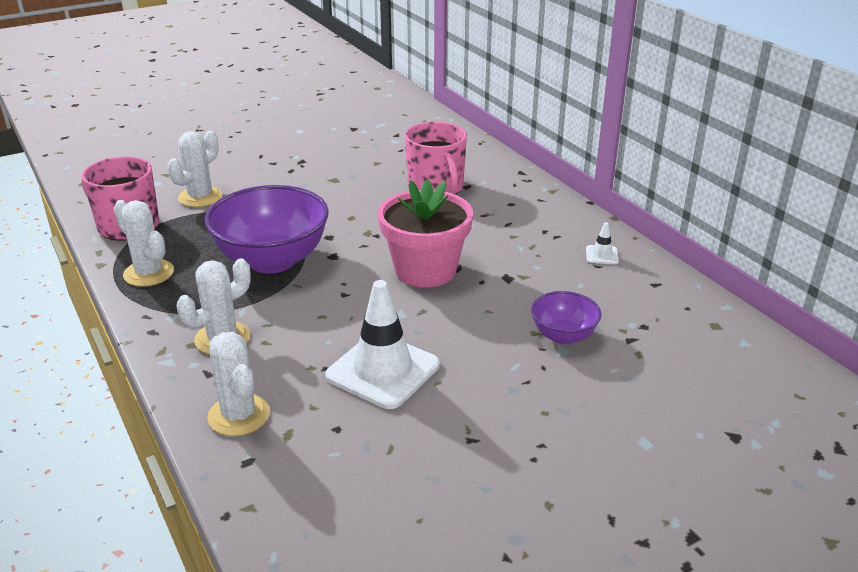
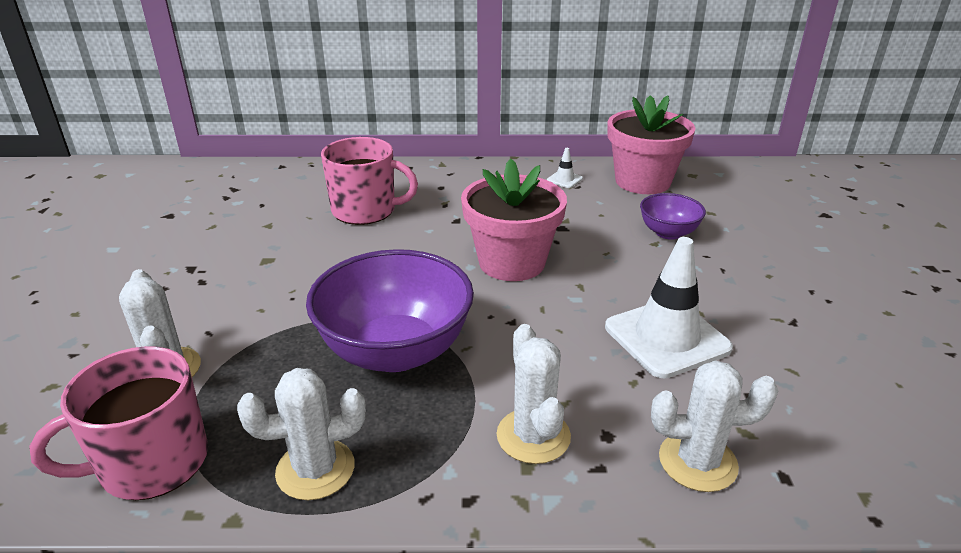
camera: 60 degrees left, 0 degrees up
none -> pink flower pot [607,95,695,194]

